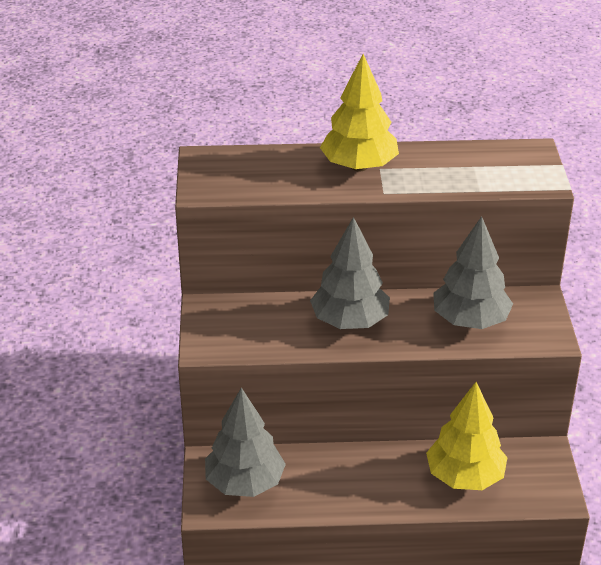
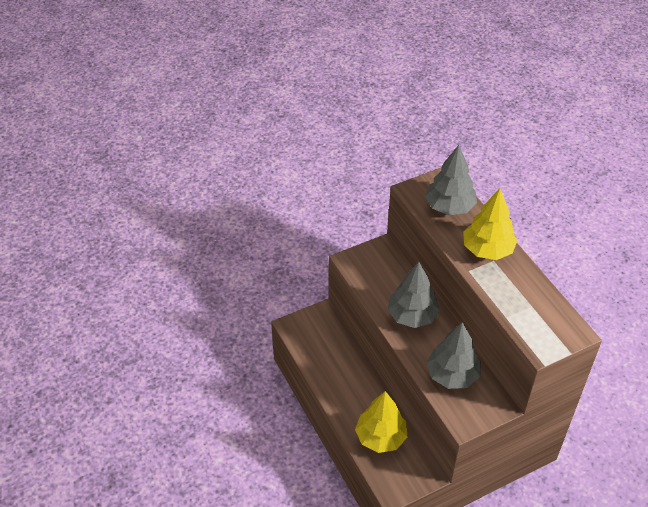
camera: 65 degrees right, 10 degrees up
grey tree [205,388,286,497] -> grey tree moved to [425,145,477,215]

